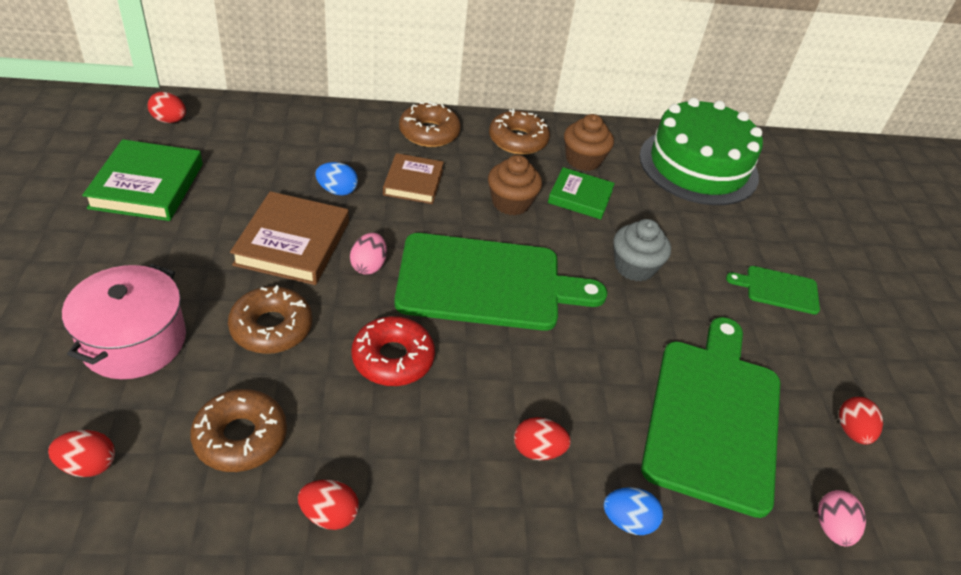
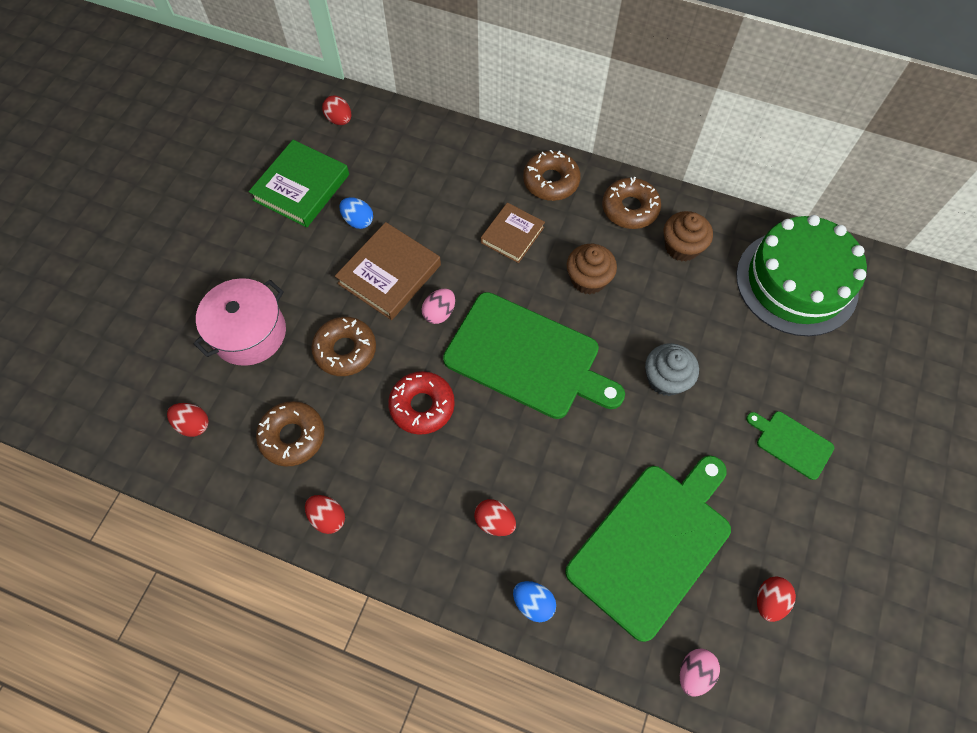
camera: 30 degrees right, 20 degrees up
blue egg [315,162,358,196] -> blue egg moved to [339,197,373,229]
green book [548,167,615,219] -> none

